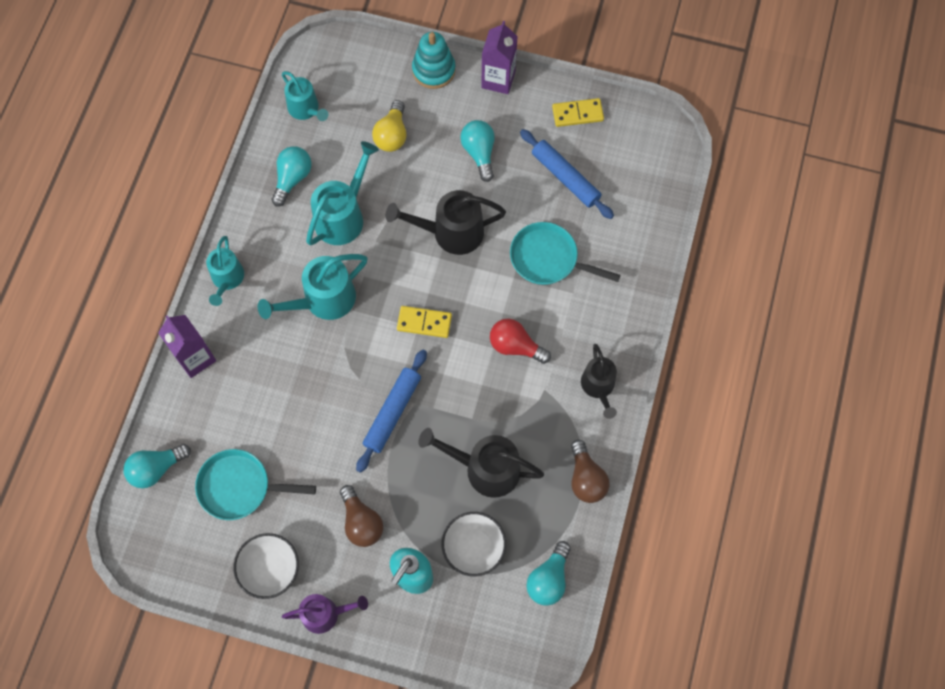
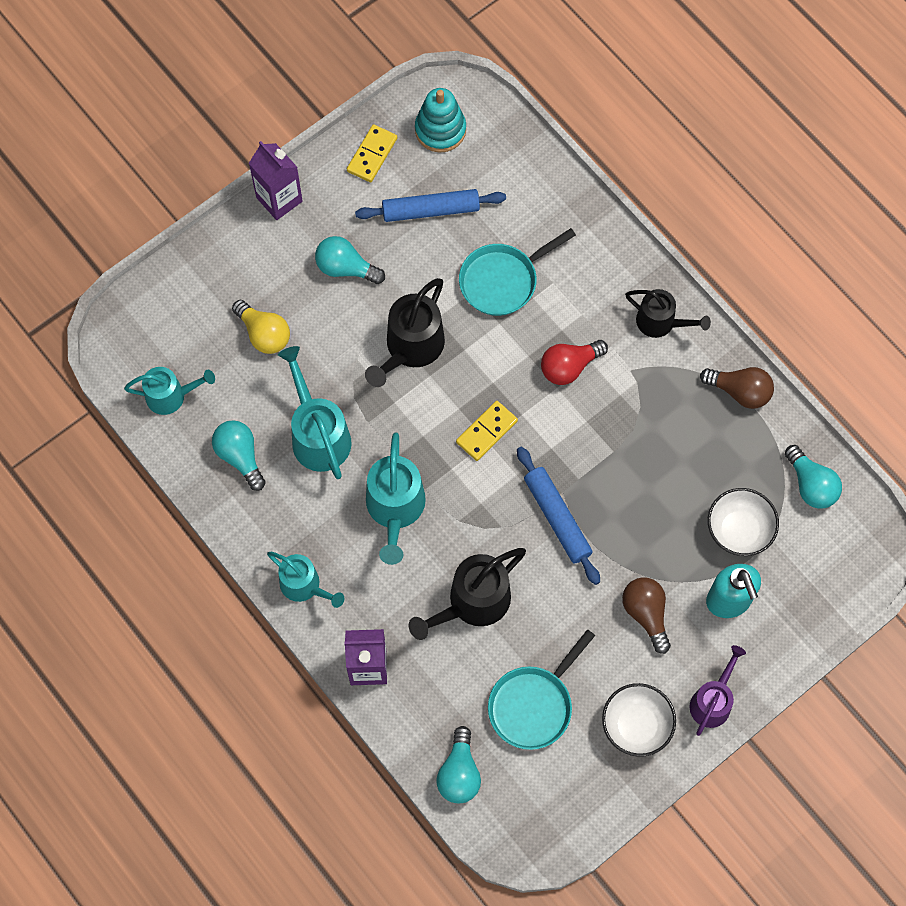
camera: 55 degrees left, 0 degrees up
brown light bulb [340,485,383,547] -> brown light bulb turned 120 degrees counterclockwise [622,577,671,654]
turquoise stacking toy [412,32,456,89] -> turquoise stacking toy moved to [415,88,466,153]
black watering can [418,428,544,498] -> black watering can moved to [409,548,526,640]

